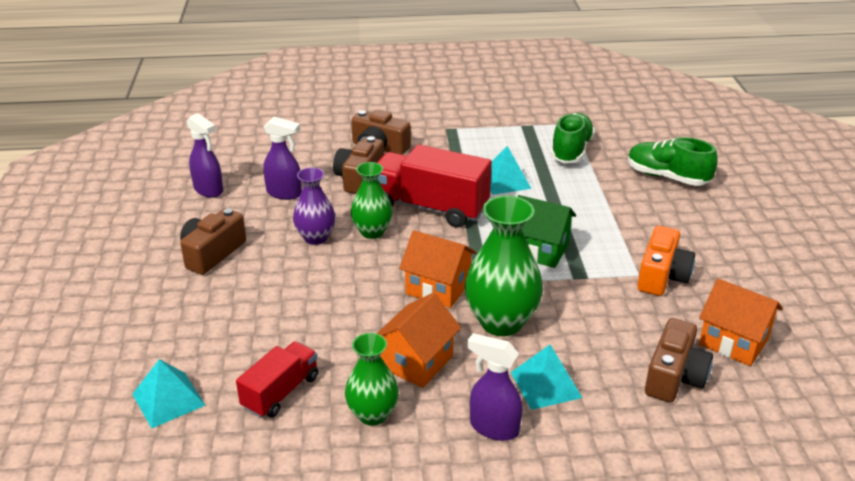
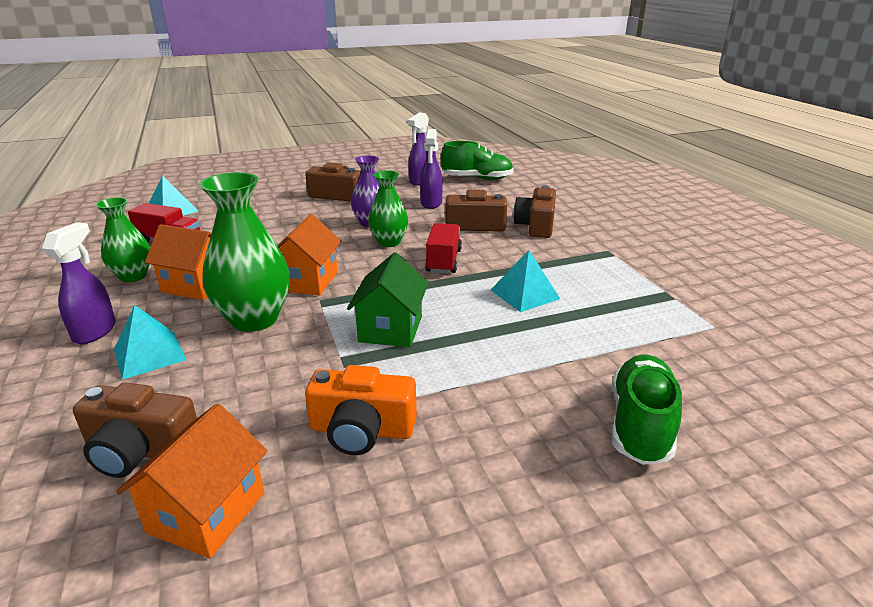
camera: 75 degrees right, 5 degrees down
red truck [377,144,492,228] -> red truck [425,223,462,273], size x0.58
green shoe [551,113,595,163] -> green shoe moved to [441,141,514,180]

